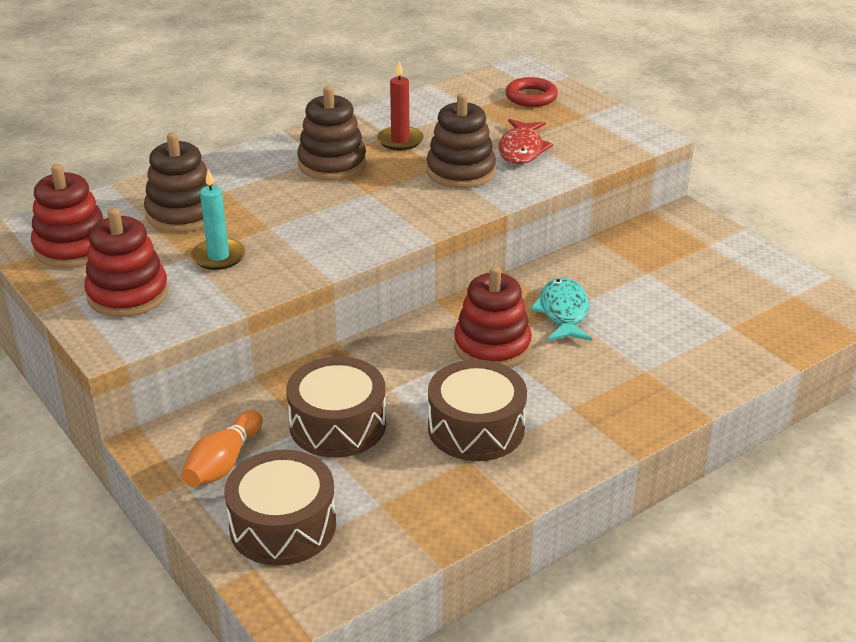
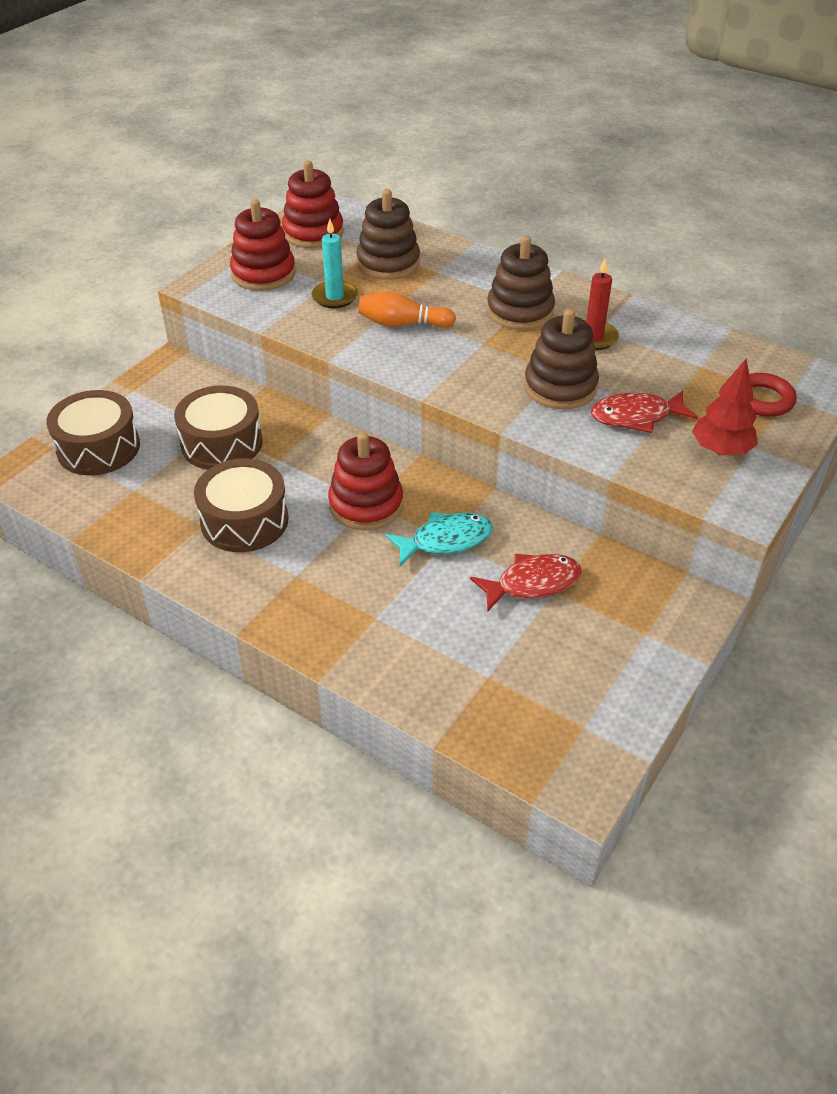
camera: 70 degrees right, 10 degrees up
orange bowling pin [181,410,262,488] -> orange bowling pin moved to [358,292,456,328]
none -> red fish [470,554,582,611]
none -> red tree [692,359,758,455]

